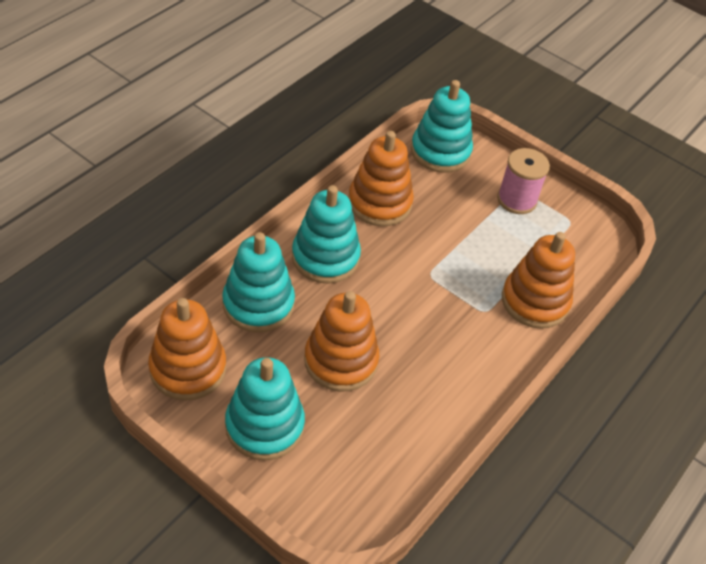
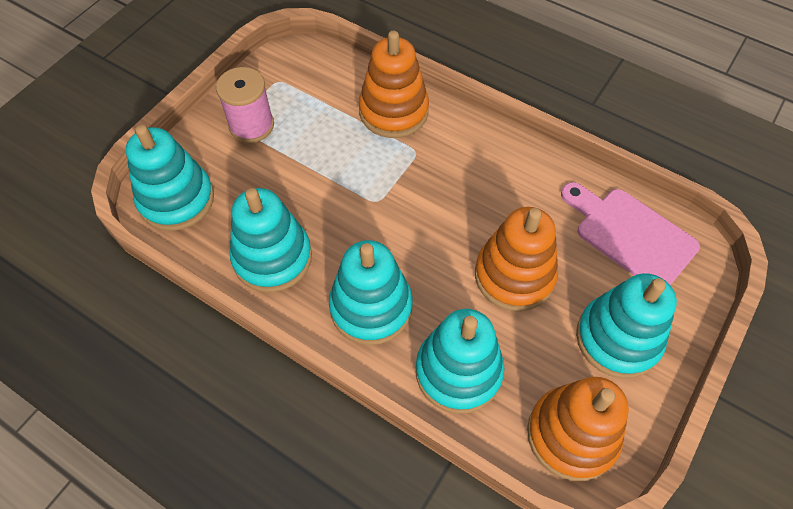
camera: 90 degrees left, 10 degrees up
orange stacking toy [348,131,414,226] -> turquoise stacking toy [230,188,312,292]
none -> pink cutting board [561,182,700,285]

